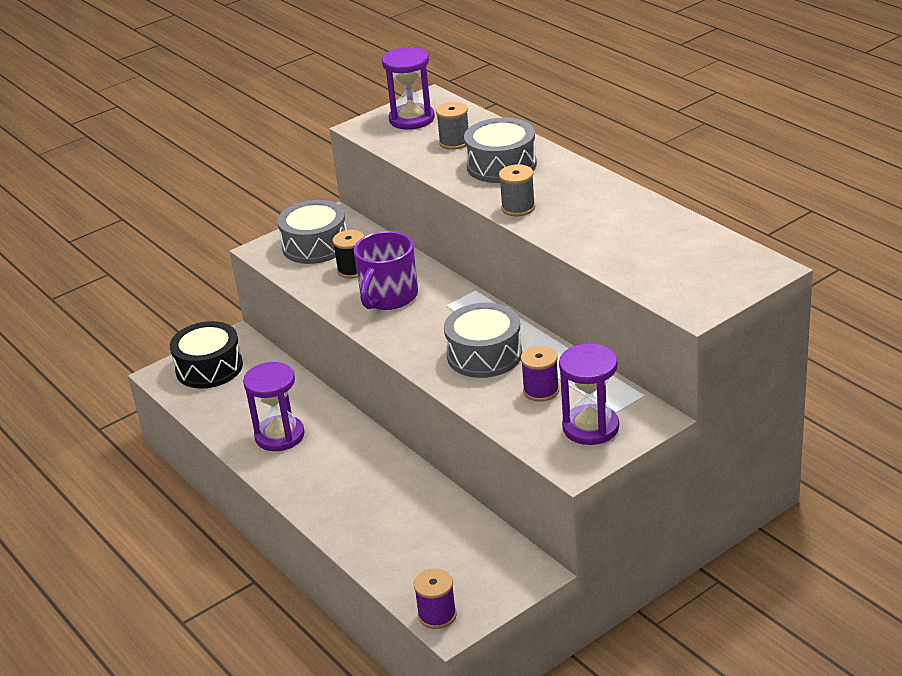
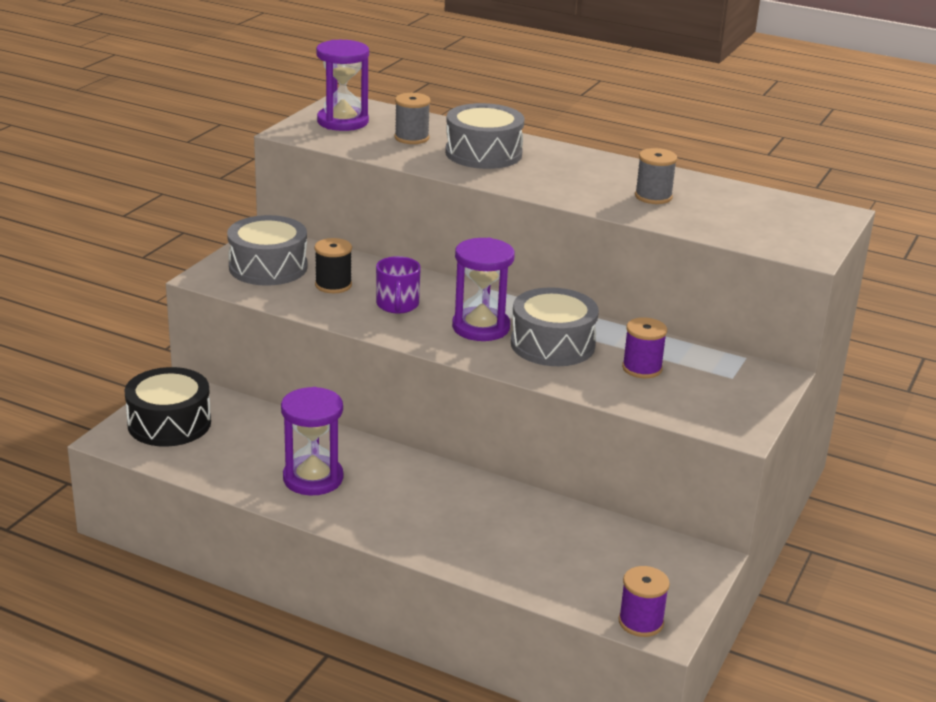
camera: 30 degrees left, 5 degrees down
purple mug [354,231,418,310] -> purple mug [376,256,421,314], size x0.65
grey spool [499,164,535,216] -> grey spool moved to [635,148,677,204]
purple hourglass [559,343,619,445] -> purple hourglass moved to [452,238,515,341]

